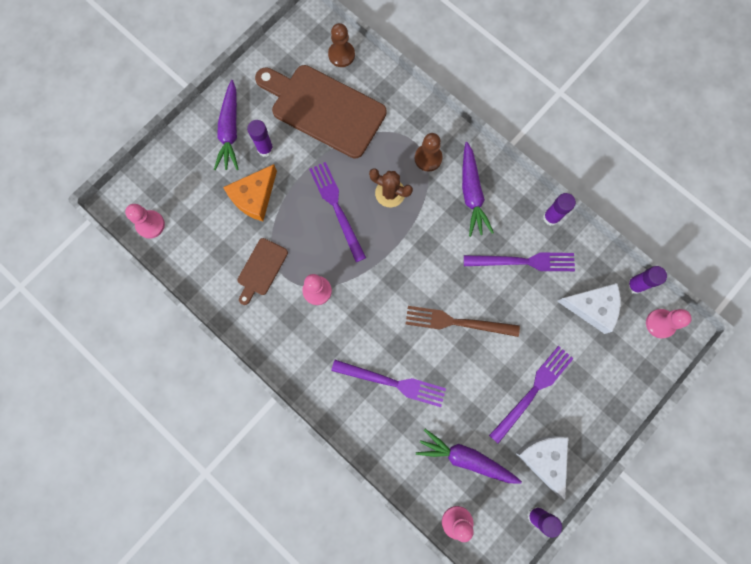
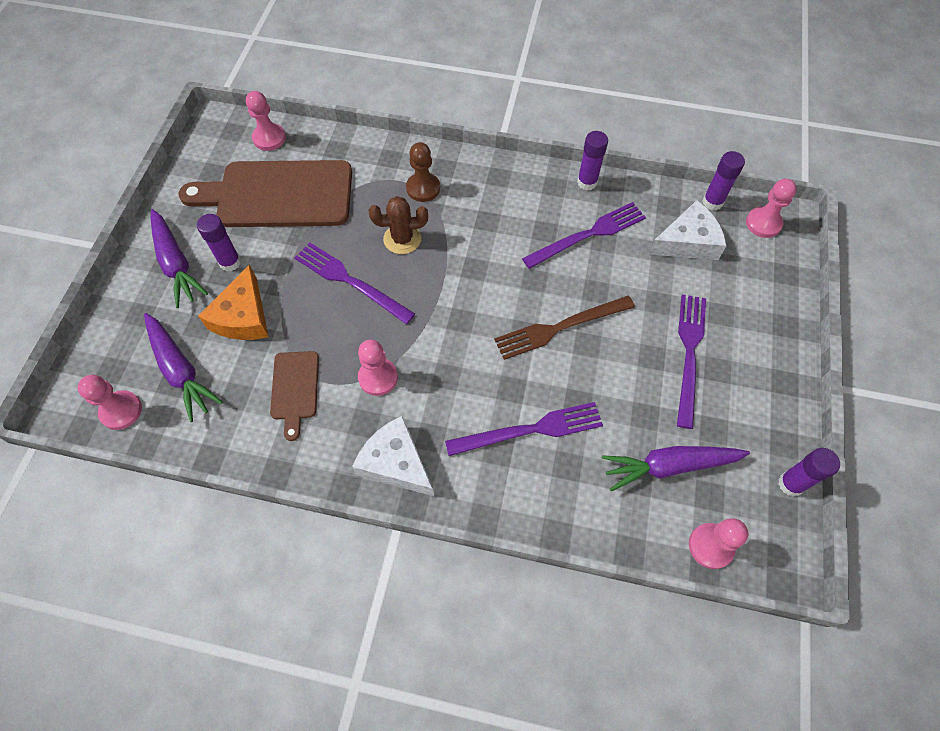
camera: 30 degrees left, 15 degrees down
brown pawn [328,23,355,67] -> pink pawn [246,91,286,151]
purple carrot [462,142,494,237] -> purple carrot moved to [144,313,222,422]
white cheese [515,436,568,500] -> white cheese moved to [352,416,434,496]

